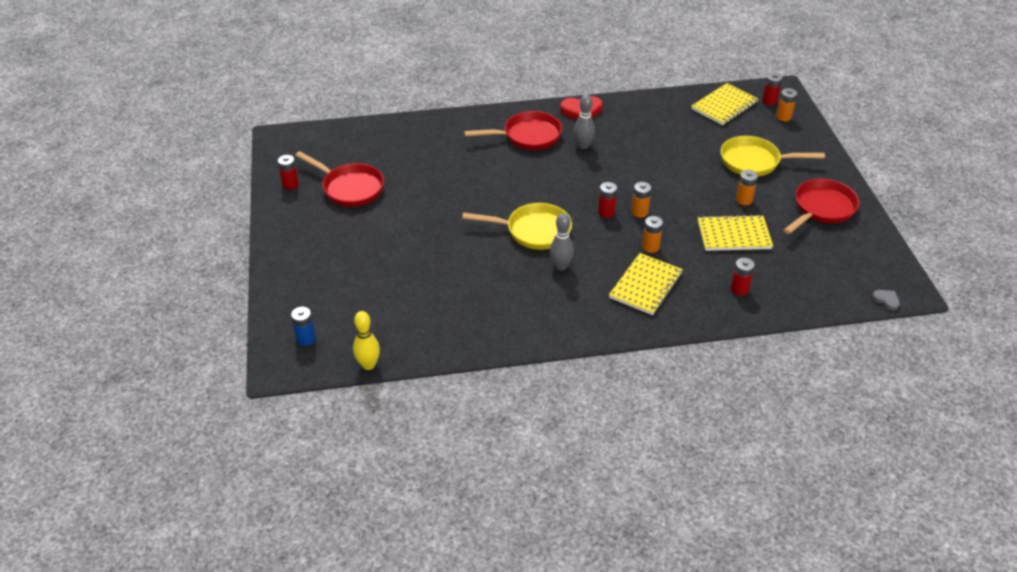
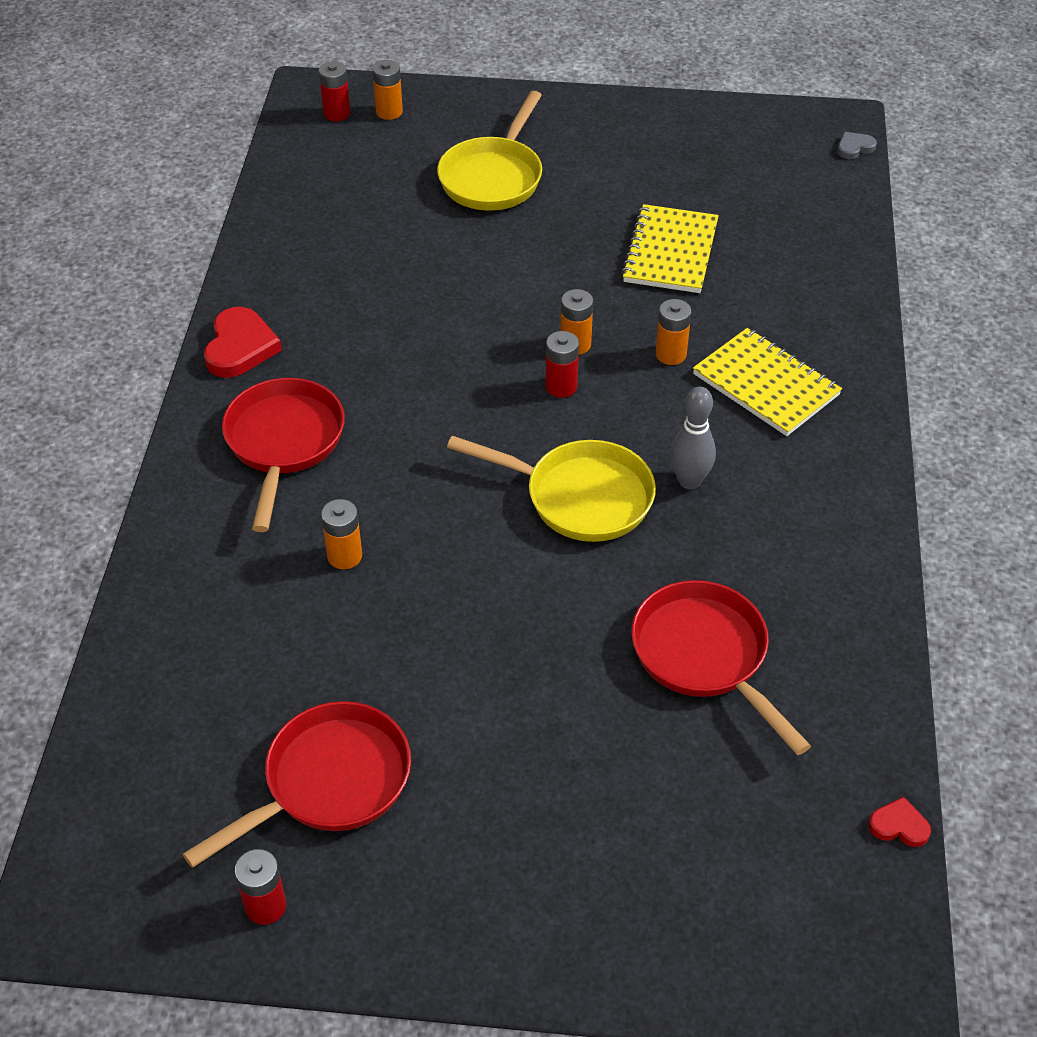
camera: 75 degrees left, 5 degrees up
blue battery [291,307,316,346] -> none
yellow bowling pin [353,311,380,370] -> red heart [868,797,931,847]
yellow pan [462,203,572,250] -> yellow pan turned 90 degrees clockwise [447,436,656,542]
grey bowling pin [574,95,595,149] -> none
yellow notebook [691,83,758,125] -> none
red battery [731,258,755,296] -> none
orange battery [736,170,758,205] -> orange battery moved to [321,499,362,569]
red pan [783,179,859,234] -> red pan moved to [631,580,811,755]

